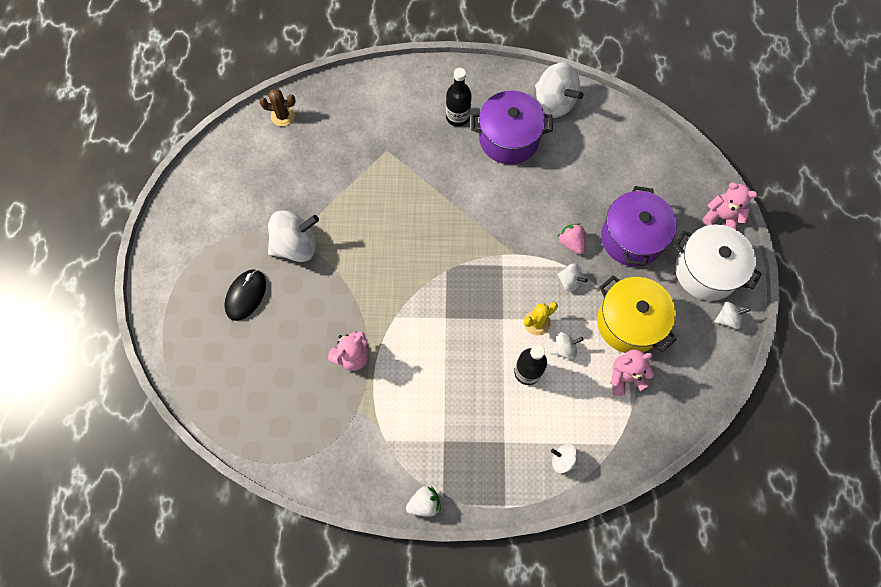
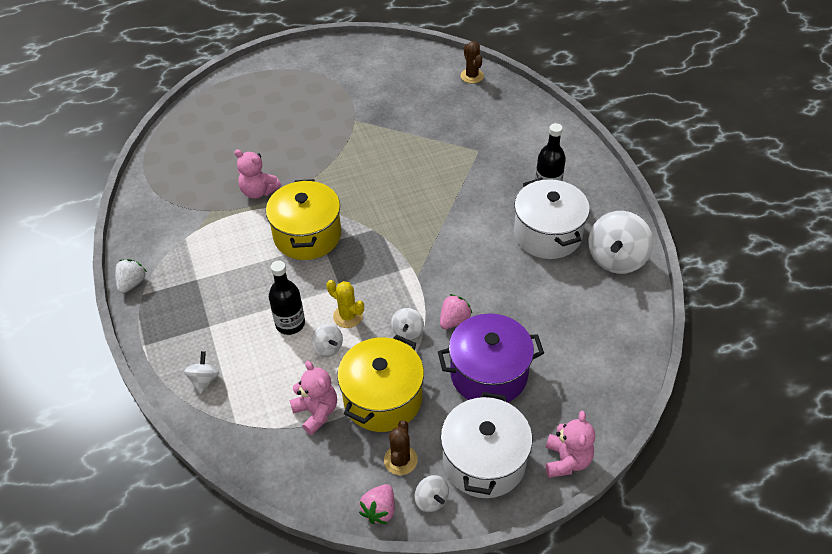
camera: 70 degrees right, 20 degrees down
black mouse [224,269,266,321] -> none
white spinning top [268,210,319,262] -> none
white strawberry [406,486,441,517] -> white strawberry turned 120 degrees counterclockwise [115,259,147,293]
purple pot [471,91,553,164] -> white pot [514,178,590,259]
none -> yellow pot [266,179,341,260]
none -> pink strawberry [359,484,395,524]
none -> brown cactus [384,421,418,475]

